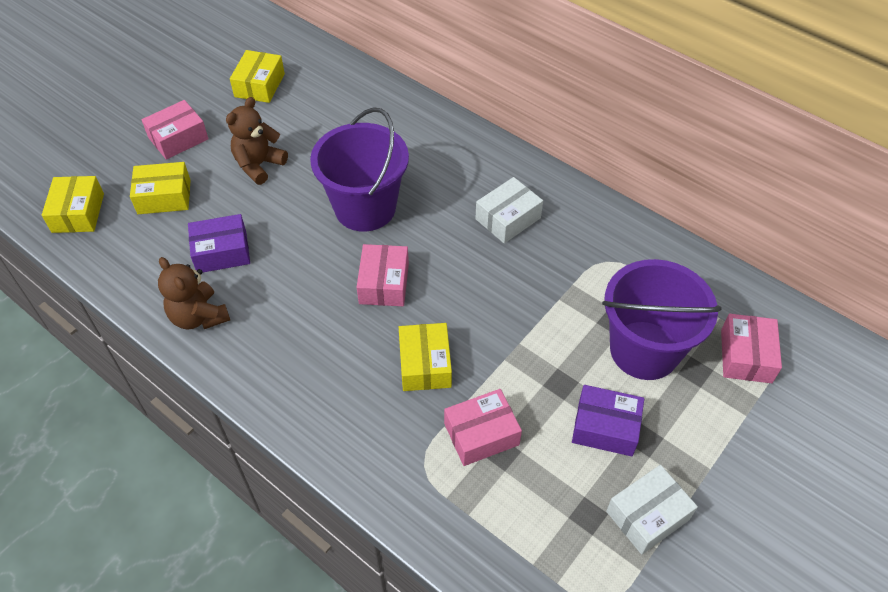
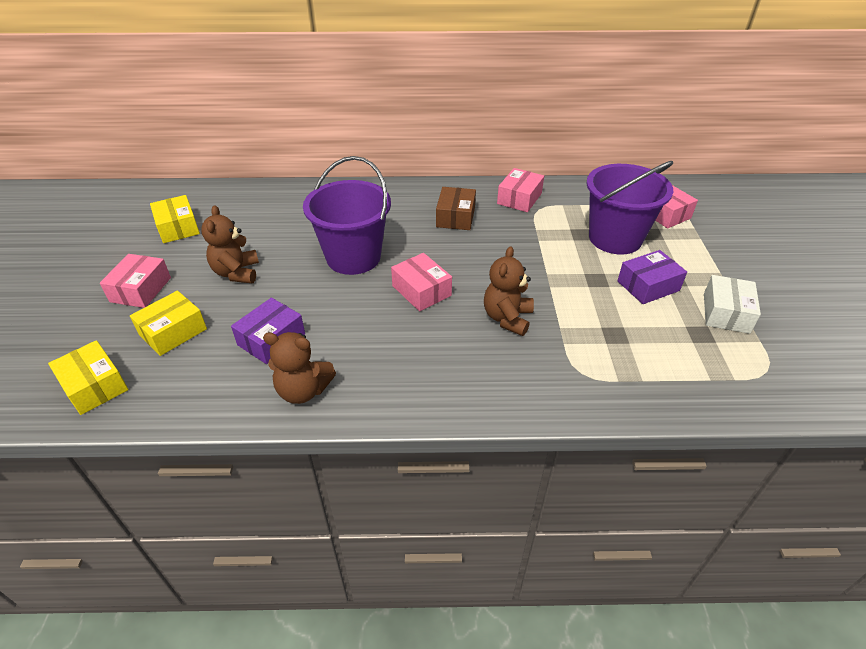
camera: 40 degrees left, 10 degrees down
yellow box [399,323,452,391] -> brown teddy bear [484,246,534,336]
pink box [444,389,522,466] -> pink box moved to [497,168,544,212]
white box [475,177,543,243] -> brown box [436,187,476,230]

